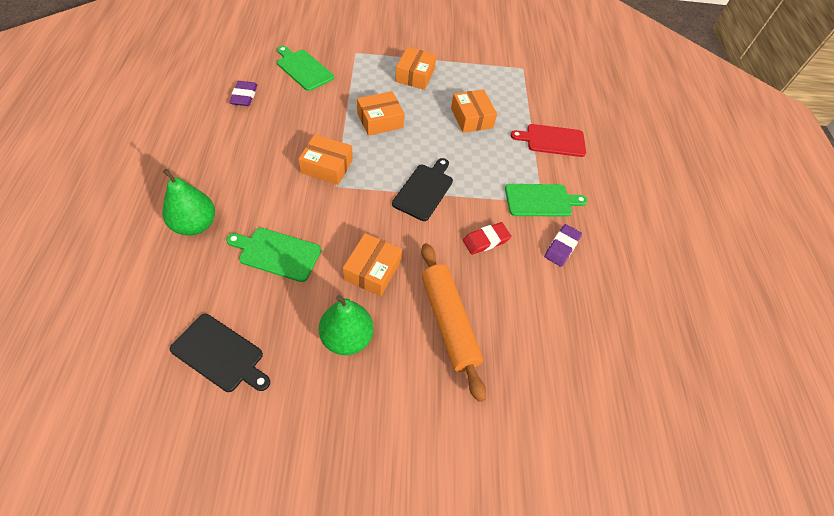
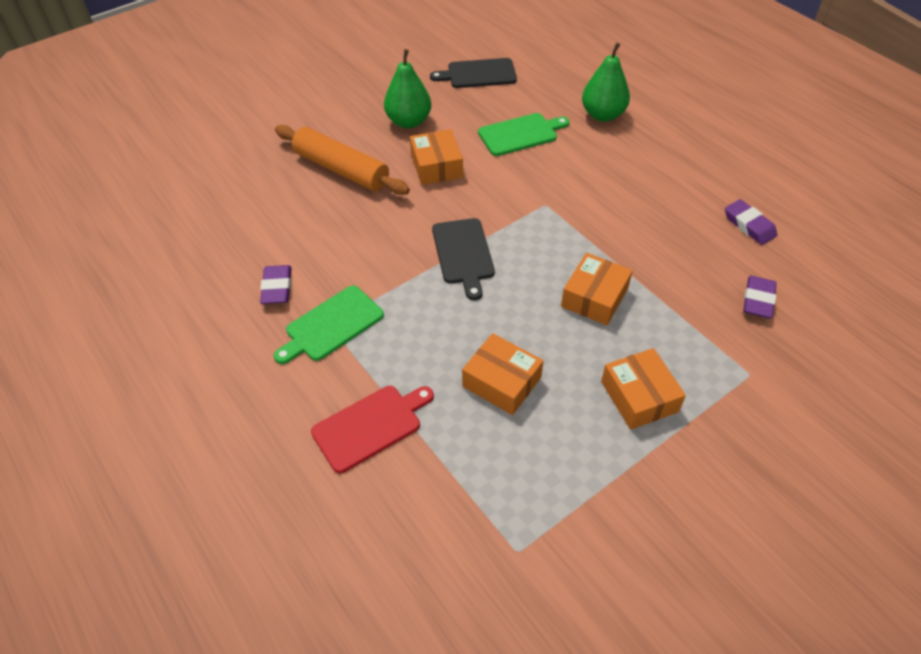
camera: 150 degrees right, 5 degrees down
green cutting board [277,46,334,91] -> purple eraser [743,276,777,318]
orange box [298,134,353,185] -> none
red eraser [463,222,511,255] -> none

